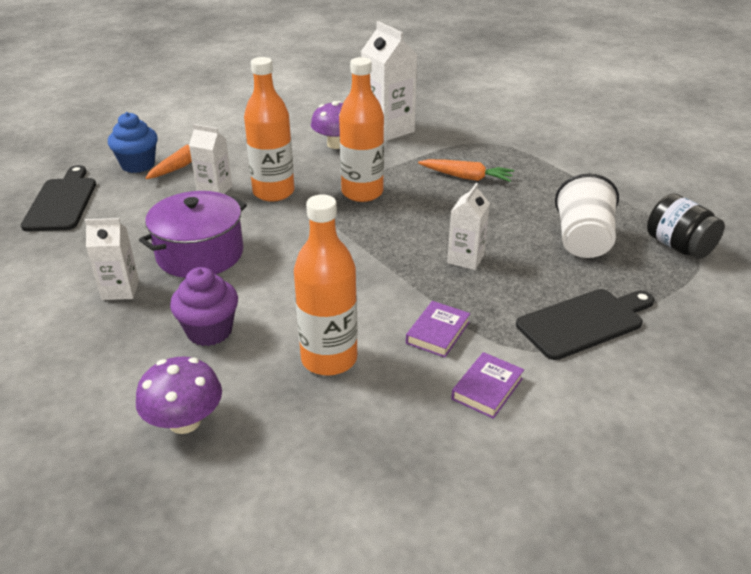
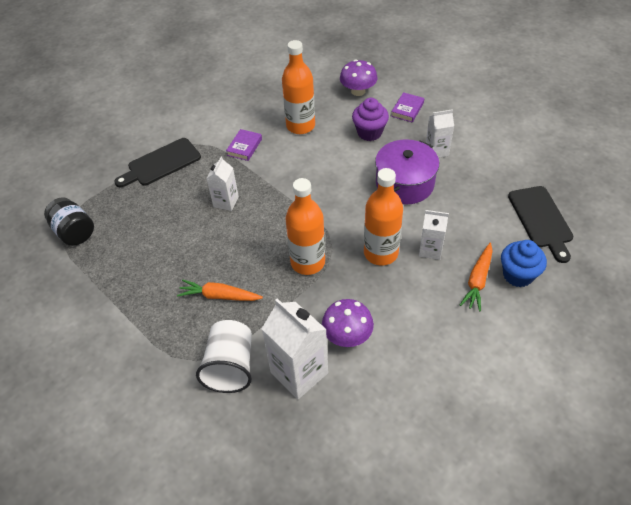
camera: 175 degrees right, 15 degrees up
purple book [451,352,524,419] -> purple book moved to [391,92,424,122]
white cup [555,173,619,258] -> white cup moved to [196,320,252,393]

